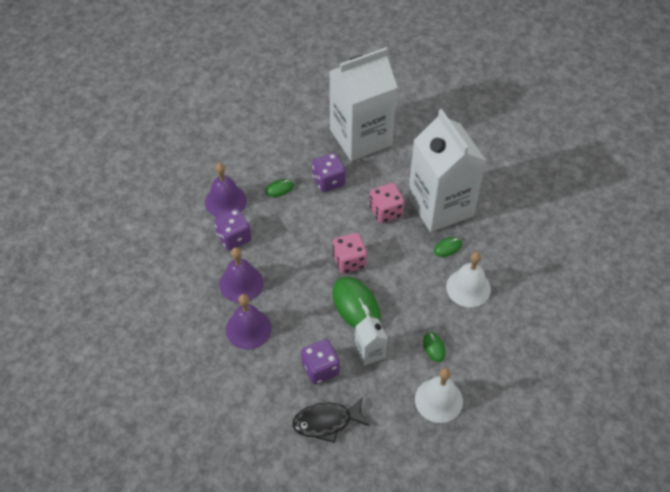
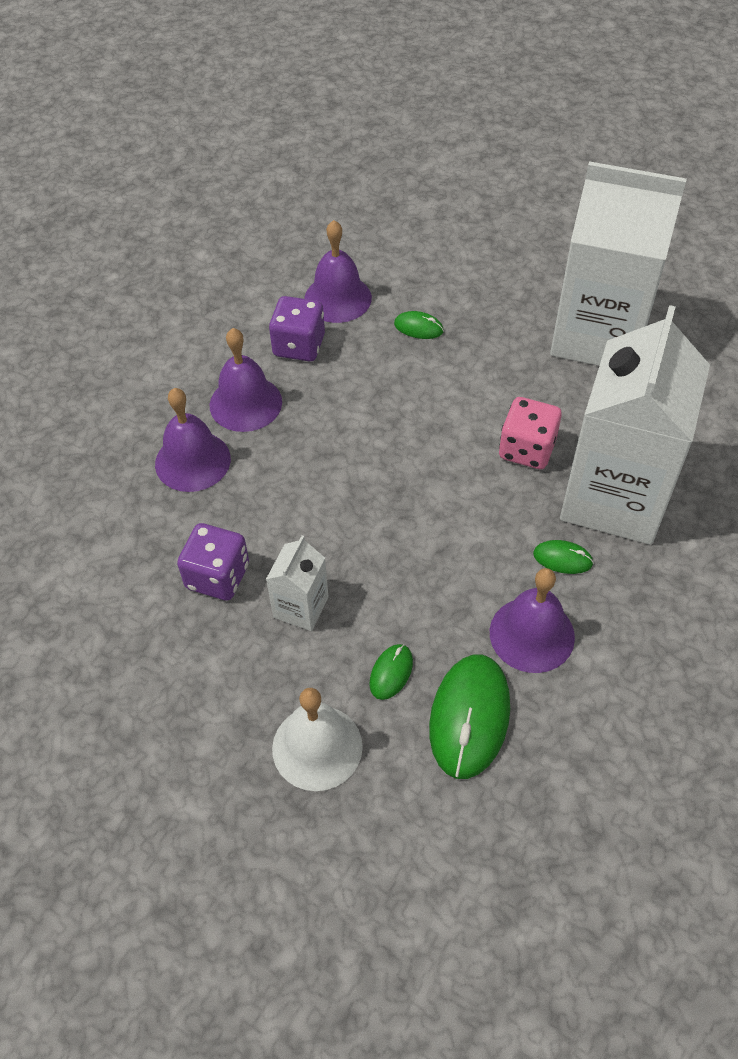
camera: 45 degrees right, 0 degrees up
black fish [292,398,370,443] -> none
purple dice [312,153,346,192] -> none
green mouse [332,277,381,329] -> green mouse moved to [429,654,510,779]
pink dice [333,233,367,274] -> none
white bell [446,252,491,307] -> purple bell [490,568,575,673]

